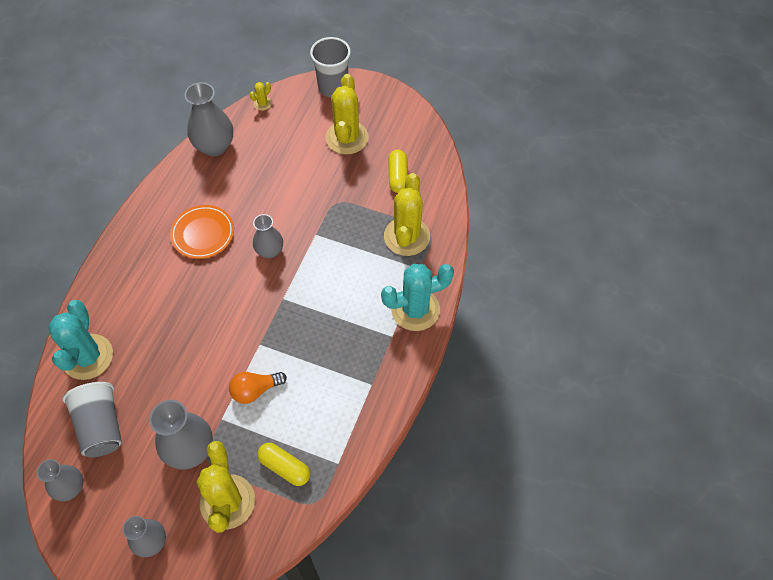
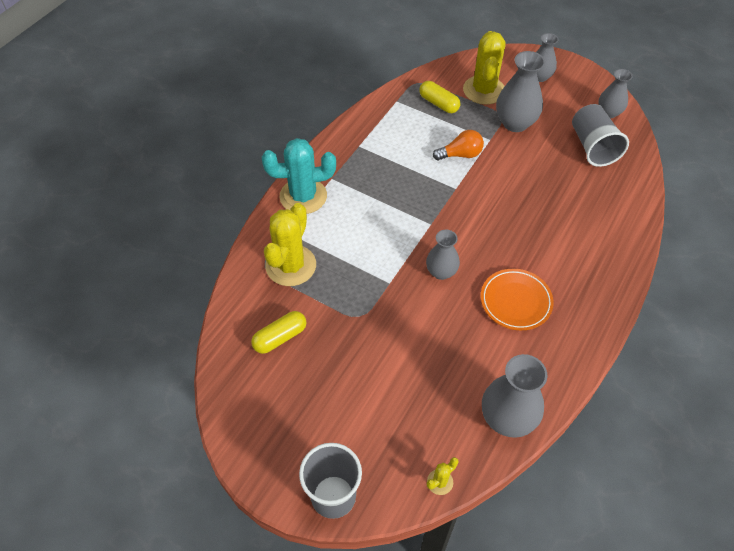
camera: 170 degrees left, 5 degrees down
turquoise cactus [48,300,113,380] -> none
yellow cactus [326,74,369,154] -> none
yellow capsule [388,150,408,193] -> yellow capsule turned 45 degrees clockwise [251,311,306,354]

